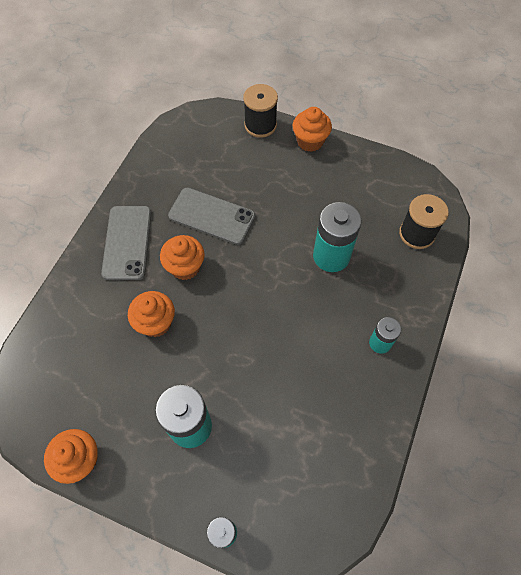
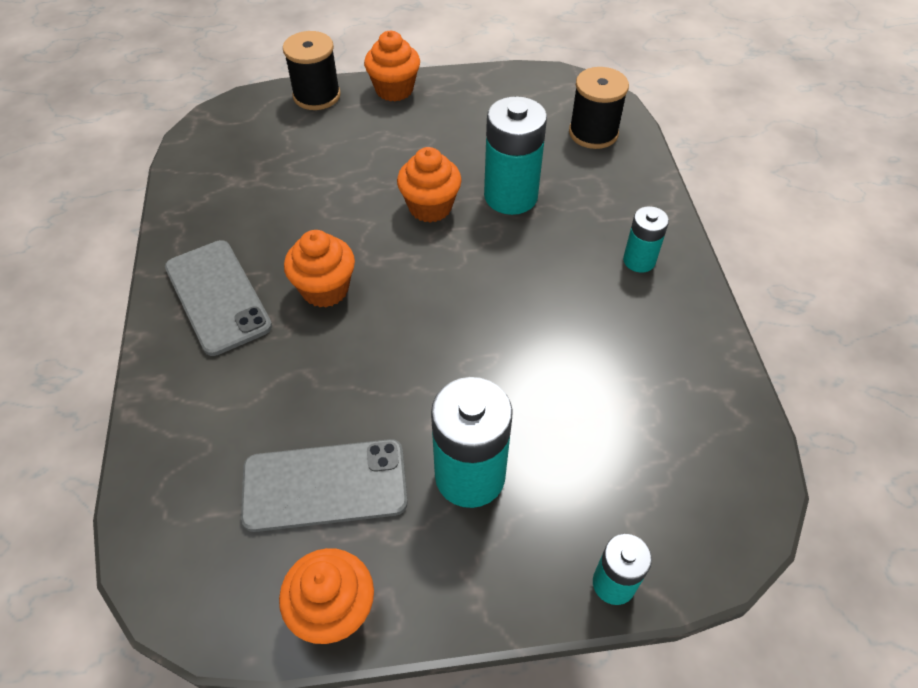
camera: 30 degrees left, 10 degrees down
orange cupcake [128,291,175,337] -> orange cupcake moved to [397,147,462,223]
grey phone [168,187,256,245] -> grey phone moved to [241,439,408,532]

